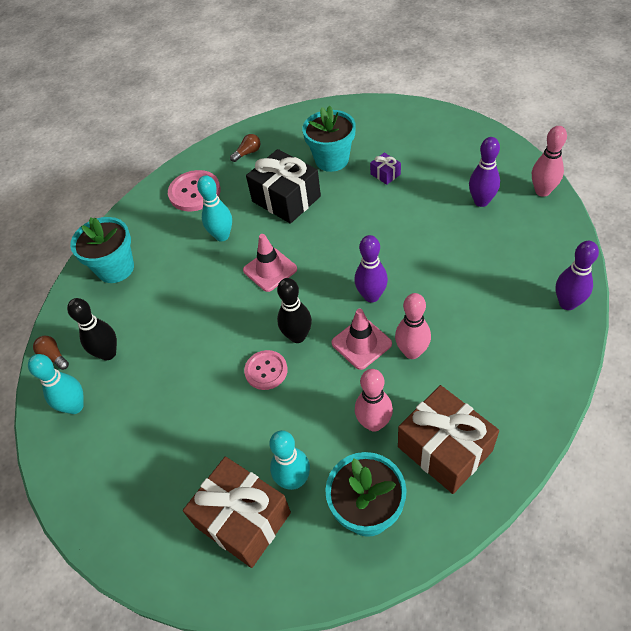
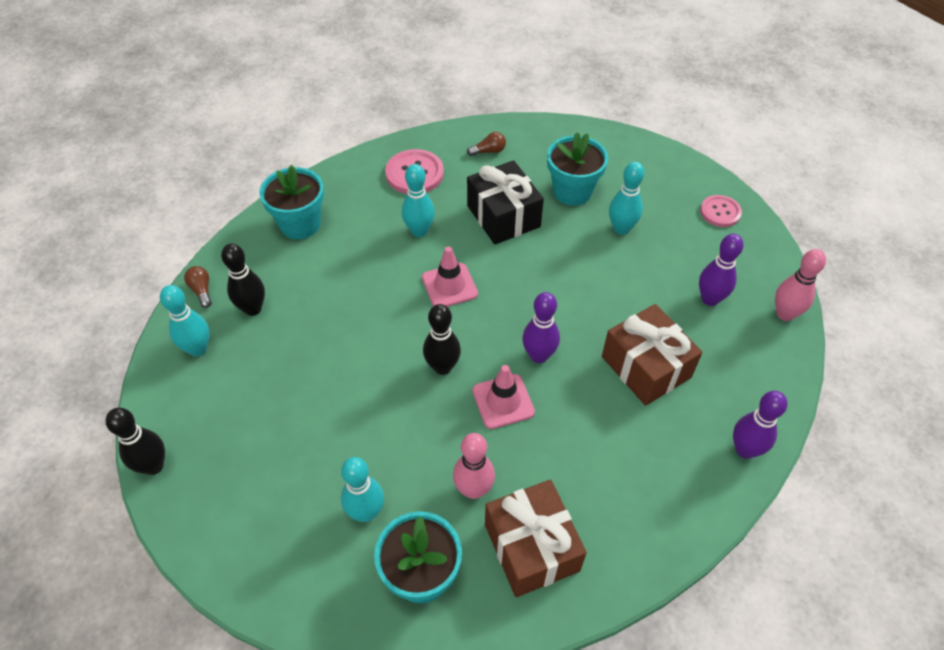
camera: 15 degrees right, 0 degrees up
brown gift [183,457,291,568] -> brown gift moved to [602,304,703,406]
pink button [244,350,288,390] -> pink button moved to [700,195,742,227]
purple gift [370,153,401,185] -> turquoise bowling pin [609,162,645,235]
pink bowling pin [395,293,431,359] -> none
none -> black bowling pin [106,408,165,475]

